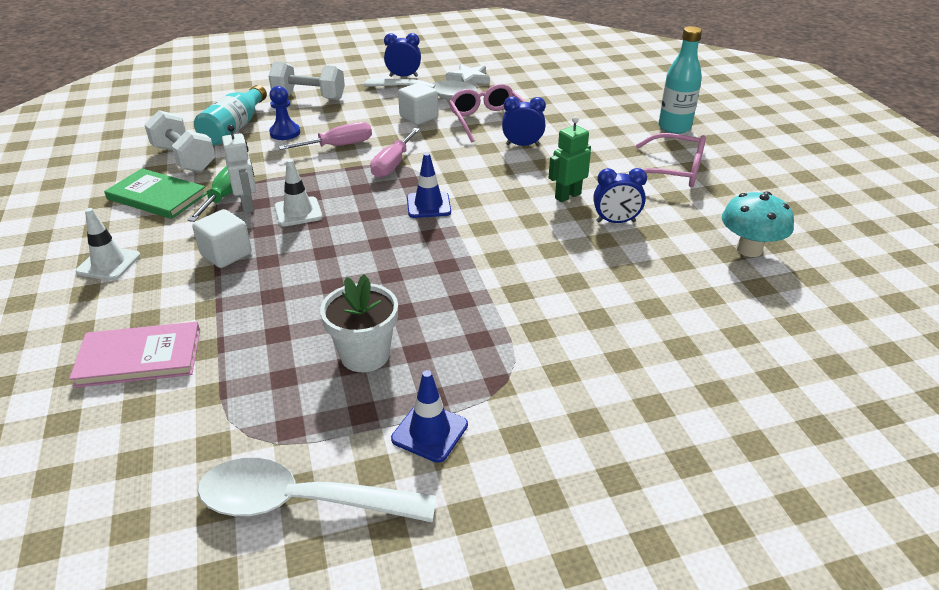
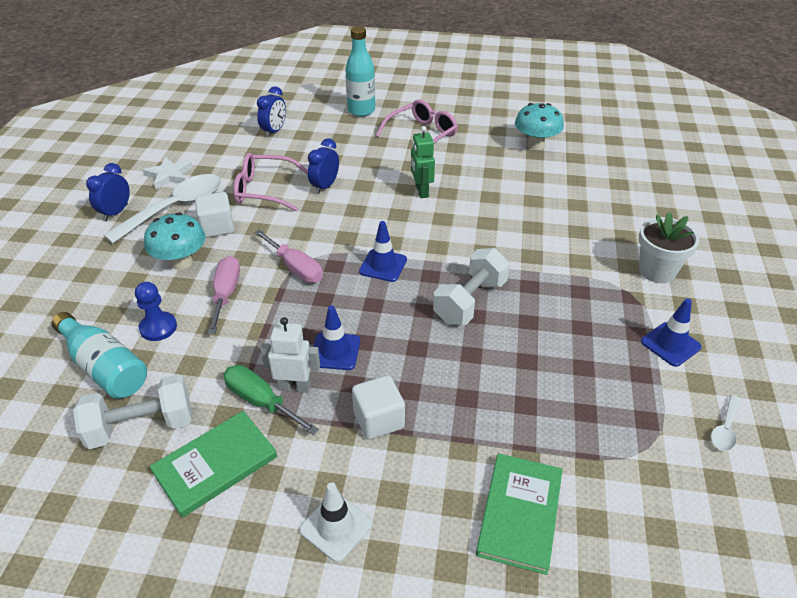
camera: 65 degrees left, 5 degrees up
pink book [69,322,200,388] -> green book [476,453,563,575]
white spoon [197,458,437,522] -> white spoon [711,395,740,451], size x0.44
white dumbbell [269,61,345,100] -> white dumbbell moved to [433,248,510,325]
white traffic cone [274,159,322,227] -> blue traffic cone [313,306,360,370]
white flower pot [320,274,398,372] -> white flower pot moved to [639,212,699,283]
blue clock [593,168,647,223] -> blue clock moved to [257,86,286,138]
none -> turquoise mushroom [144,212,206,270]

